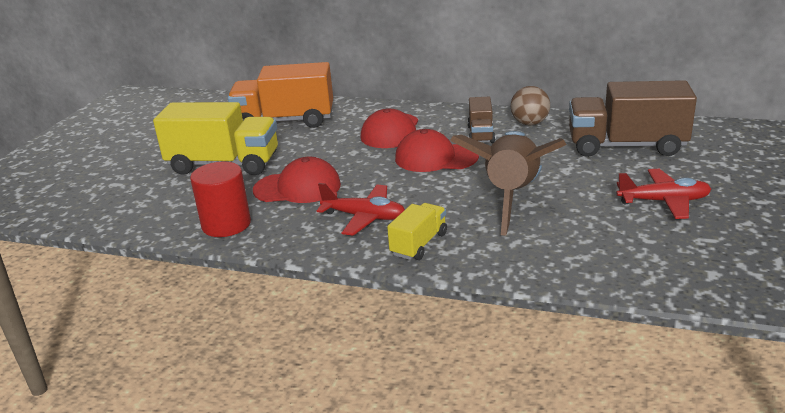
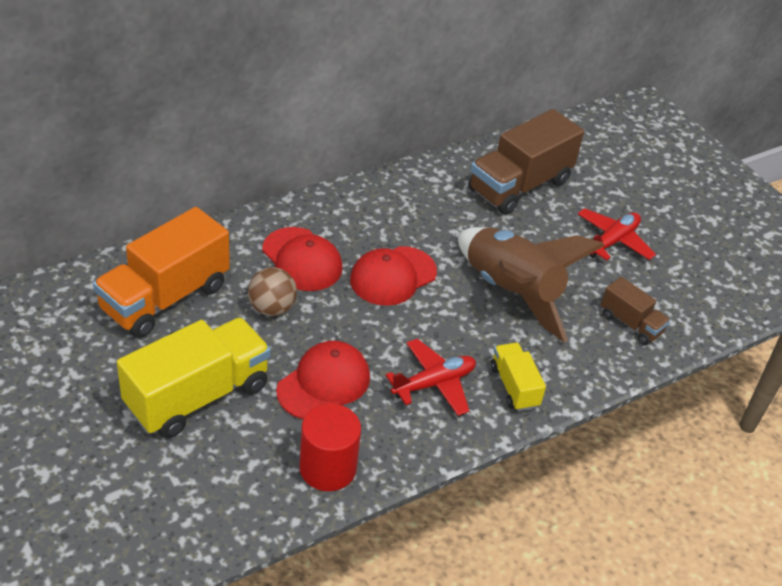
camera: 55 degrees left, 15 degrees up
brown truck [467,97,495,143] -> brown truck moved to [601,277,670,345]
brown ball [511,86,550,125] -> brown ball moved to [248,267,297,316]

